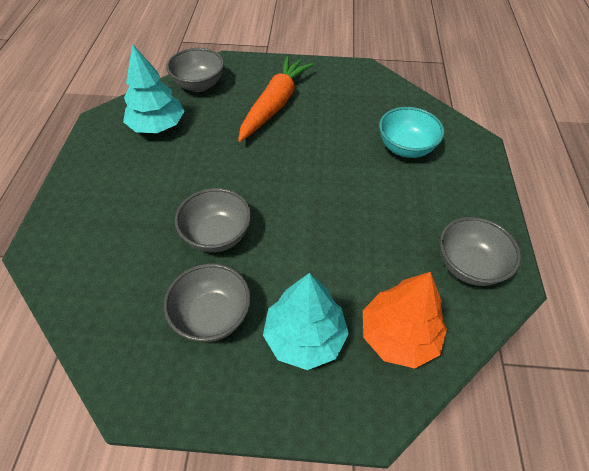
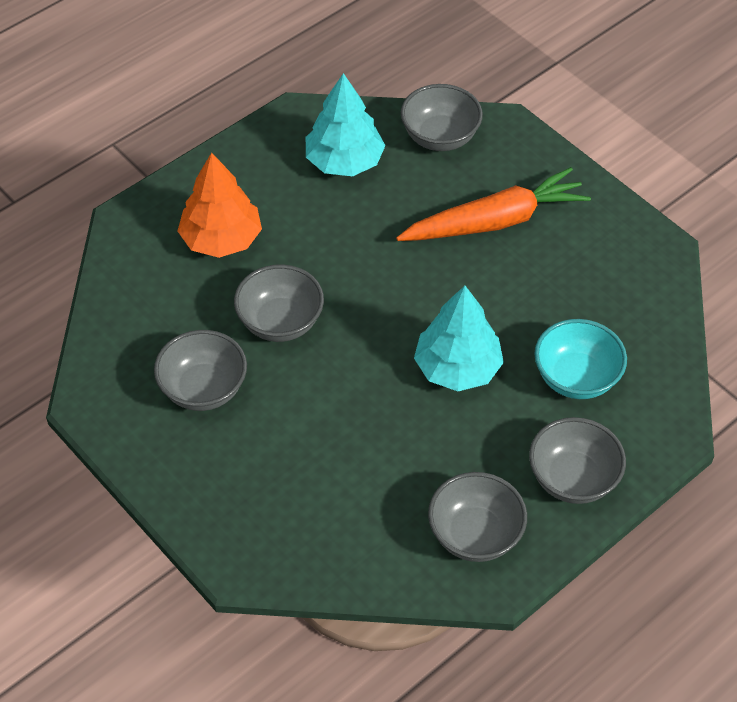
camera: 45 degrees right, 0 degrees up
turquoise tree [263,273,349,370] -> turquoise tree moved to [414,285,504,391]
orange tree [363,272,447,368] -> orange tree moved to [177,152,262,258]
none -> grey bowl [529,417,626,504]

